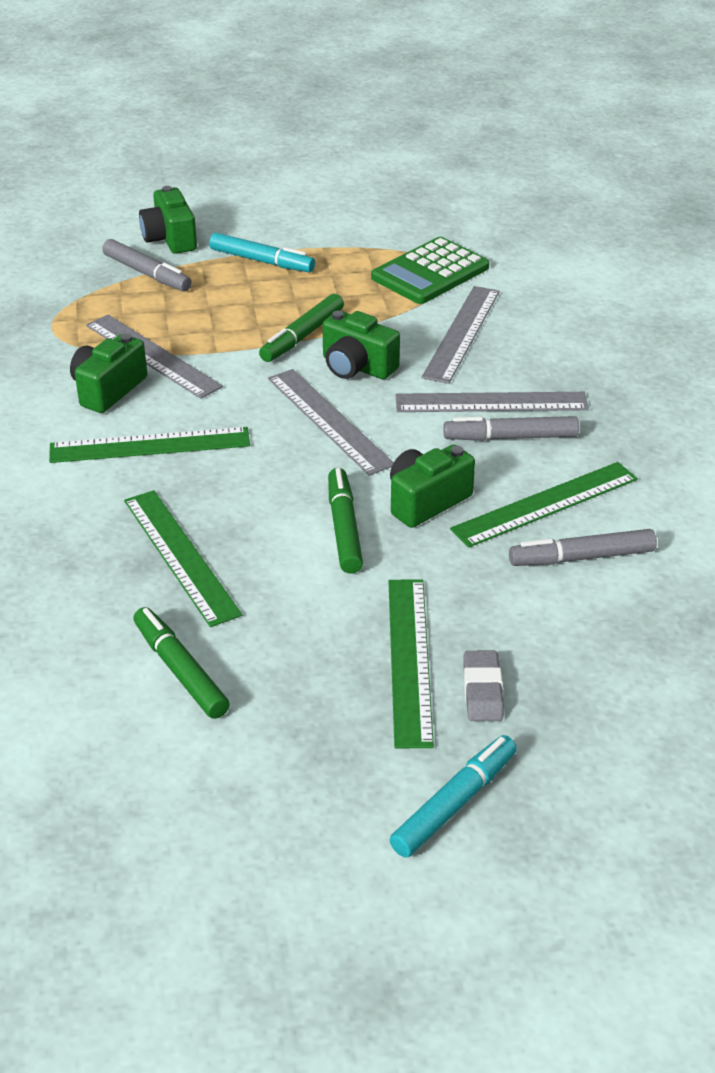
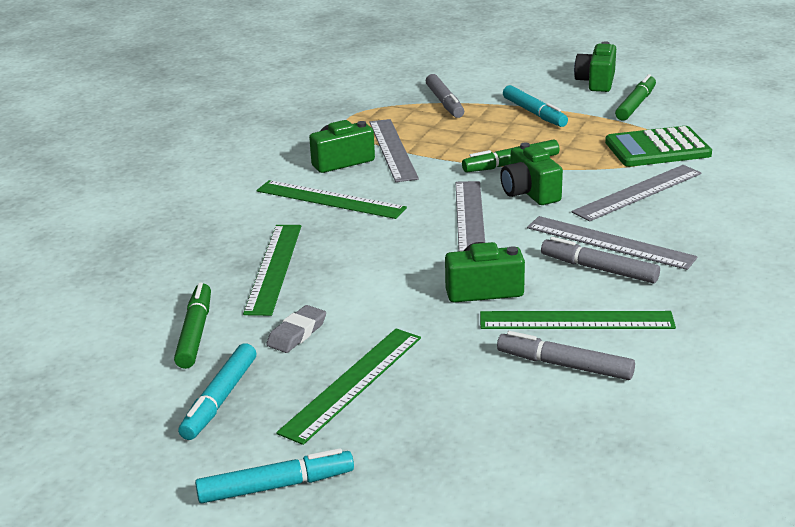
camera: 35 degrees right, 10 degrees down
green camera [139,186,197,254] -> green camera moved to [574,41,616,92]
green marker [328,468,363,574] -> green marker moved to [615,74,656,121]
grey eraser [464,651,504,721] -> grey eraser moved to [266,305,326,353]
none -> turquoise marker [178,343,256,440]

